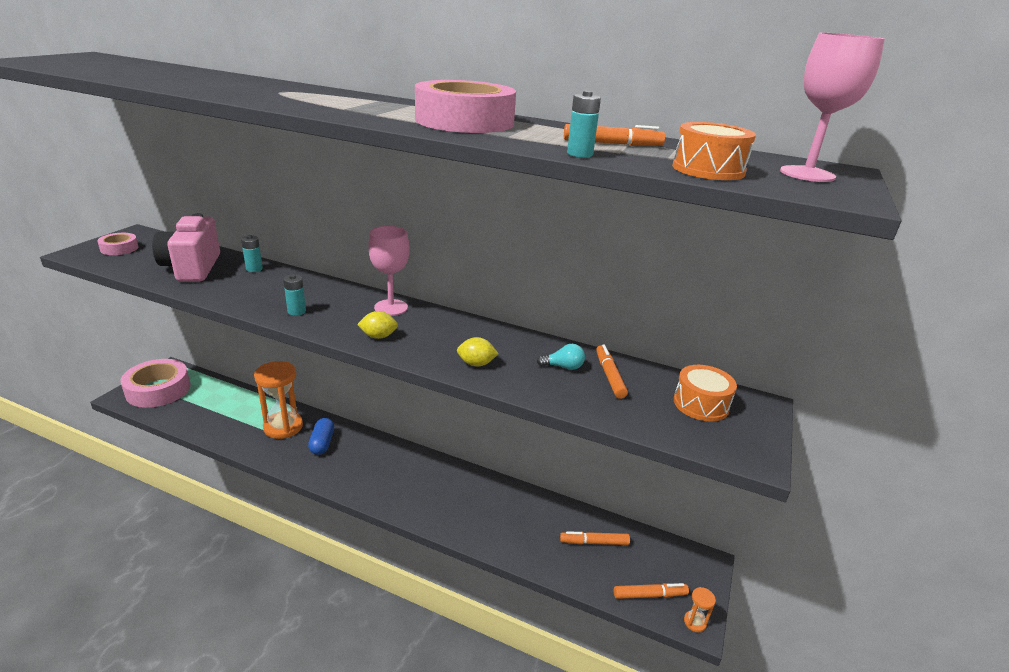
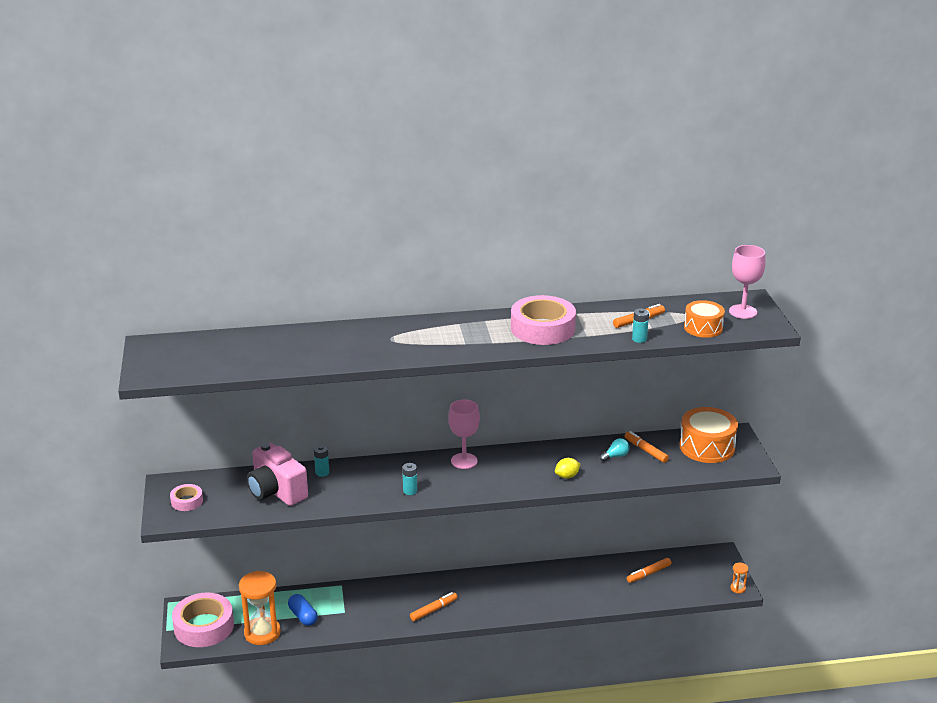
camera: 30 degrees left, 0 degrees up
orange hourglass [254,361,303,439] -> orange hourglass moved to [239,571,281,645]
blue capsule [308,418,334,455] -> blue capsule moved to [288,594,318,626]
yellow lemon [357,311,398,339] -> none
orange marker [614,583,689,599] -> orange marker moved to [410,592,458,621]
orange drum [674,365,737,422] -> orange drum [680,407,738,463], size x1.55

